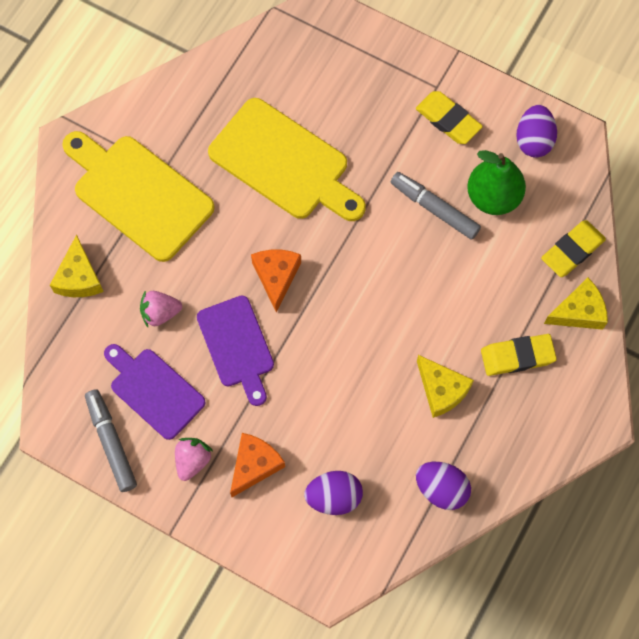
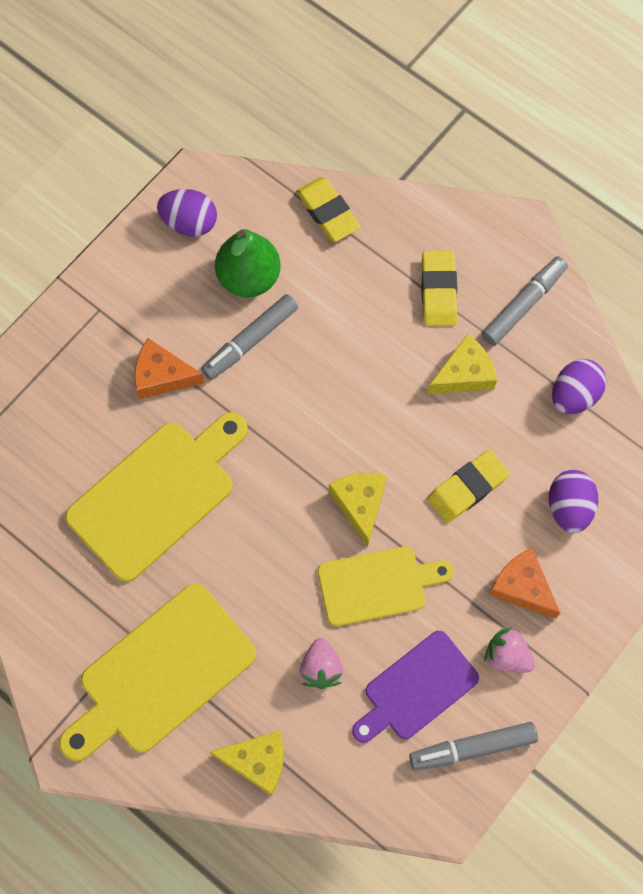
camera: 80 degrees left, 0 degrees up
purple cutting board [197,296,274,406] -> yellow cutting board [318,546,453,626]
orange cheese [251,250,301,312] -> orange cheese moved to [134,338,204,400]
yellow eraser [416,91,483,144] -> yellow eraser moved to [427,449,510,523]
yellow cheese [544,278,608,330] -> yellow cheese moved to [329,473,387,547]
none -> grey marker [482,256,568,346]

